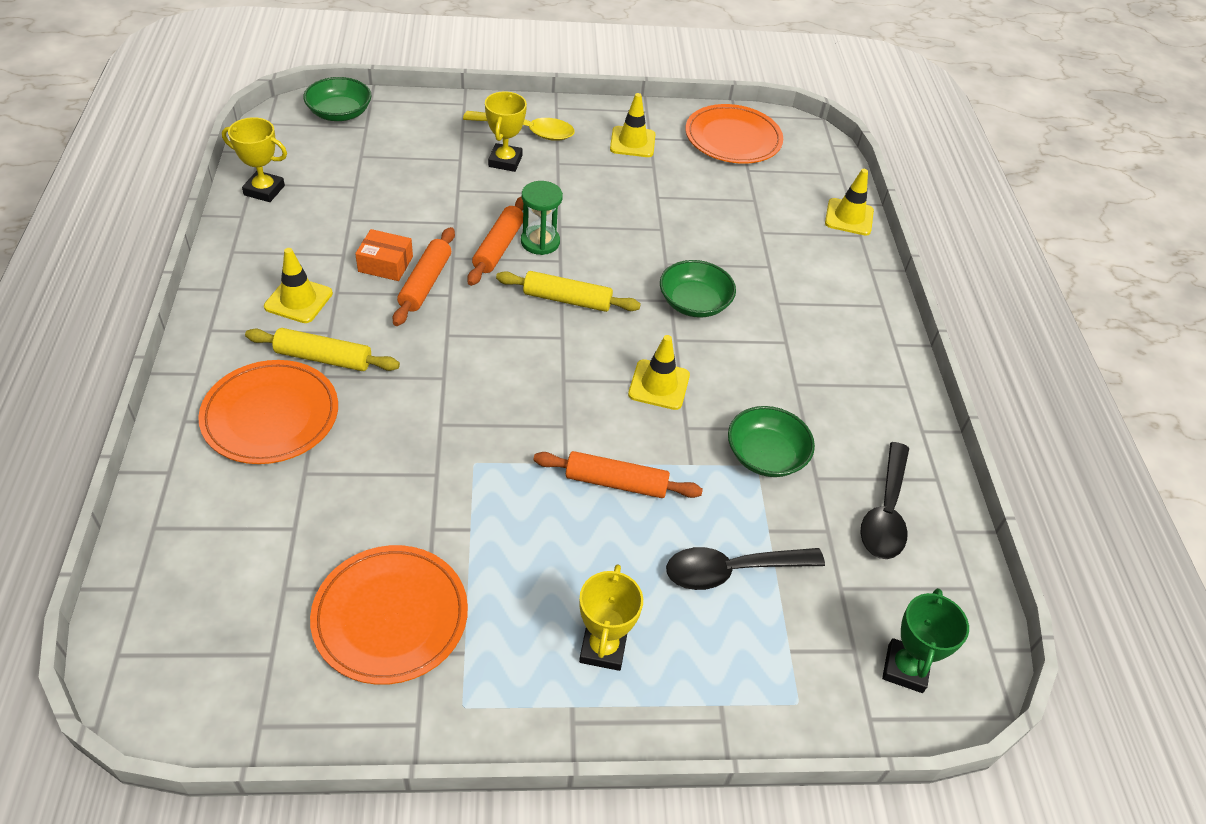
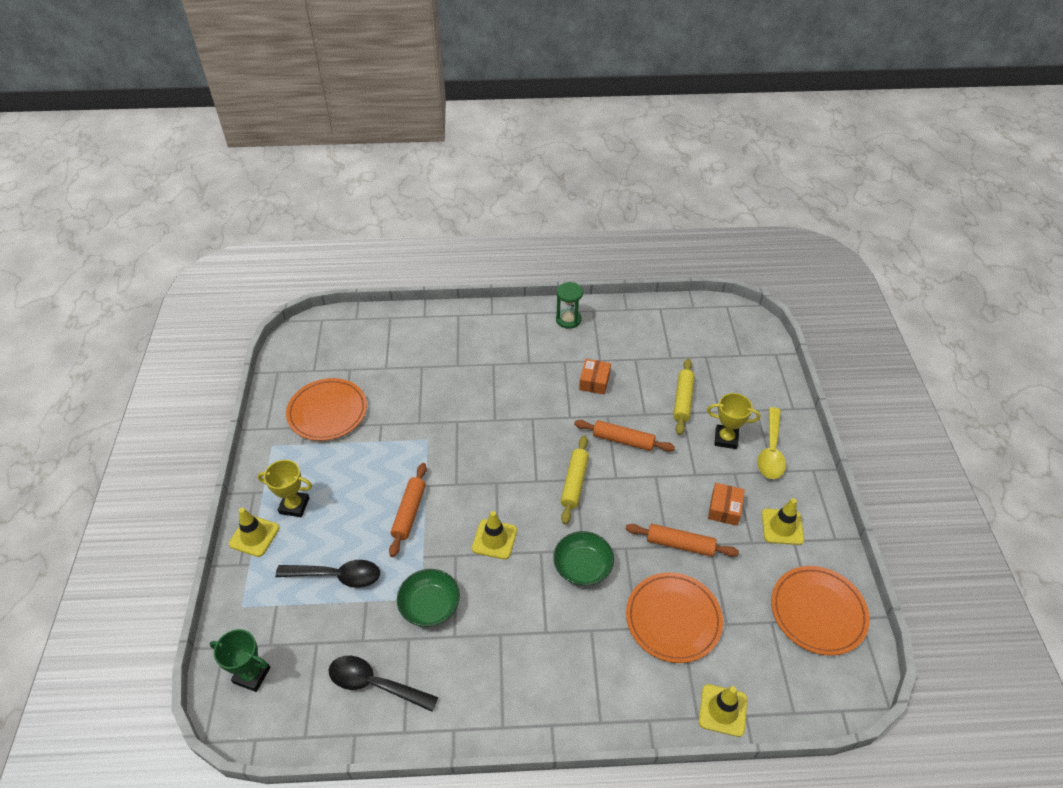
camera: 95 degrees right, 0 degrees up
orange plate [198,360,338,464] -> orange plate moved to [626,572,723,663]
yellow trophy [222,117,287,202] -> none
yellow rolling pin [245,328,400,371] -> yellow rolling pin moved to [673,359,695,435]
yellow traffic cone [264,248,333,323] -> yellow traffic cone moved to [229,508,280,557]
green bowl [303,77,371,121] -> none
orange rolling pin [393,227,455,326] -> orange rolling pin moved to [626,524,739,557]
green hourglass [521,181,563,255] -> green hourglass moved to [556,282,583,329]
black spoon [666,547,825,590] -> black spoon turned 105 degrees clockwise [275,560,380,588]
none -> orange box [708,483,745,526]

